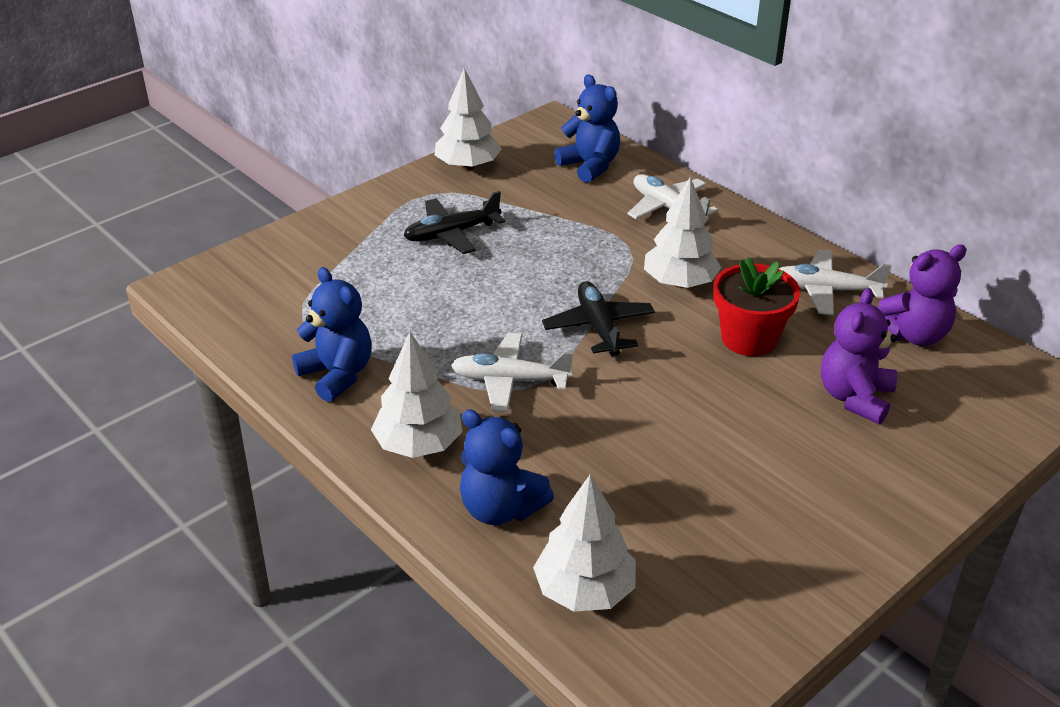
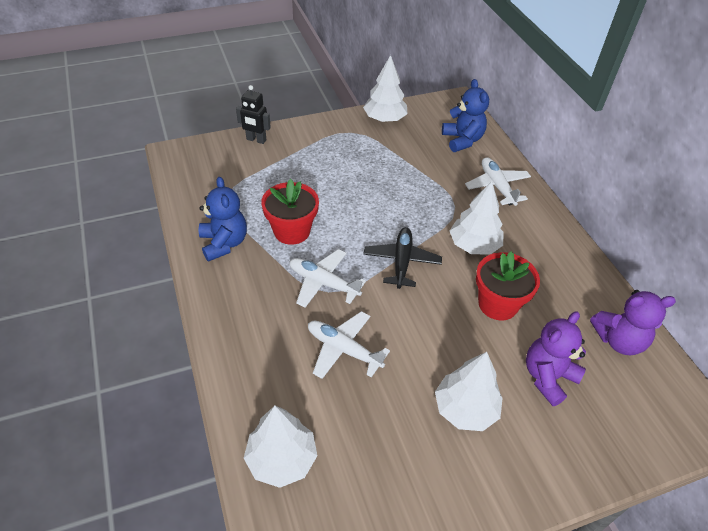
camera: 20 degrees right, 10 degrees up
white tree [371,332,462,458] -> white tree moved to [435,352,503,431]
black plane [403,191,505,254] -> none
blue teddy bear [460,409,554,525] -> none
white plane [779,249,892,315] -> white plane moved to [308,311,390,379]
none -> black robot [236,85,271,144]
none -> red flower pot [261,179,319,245]

